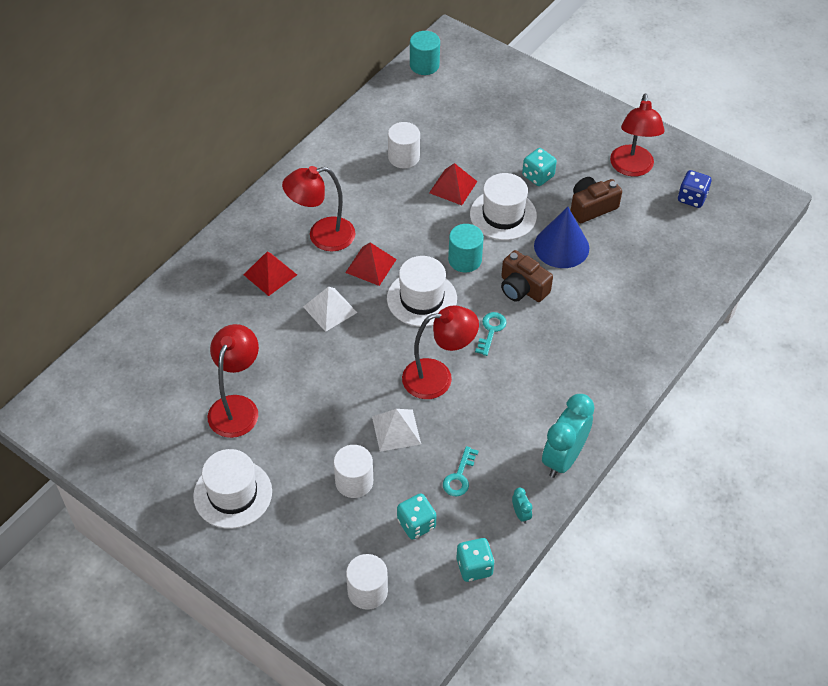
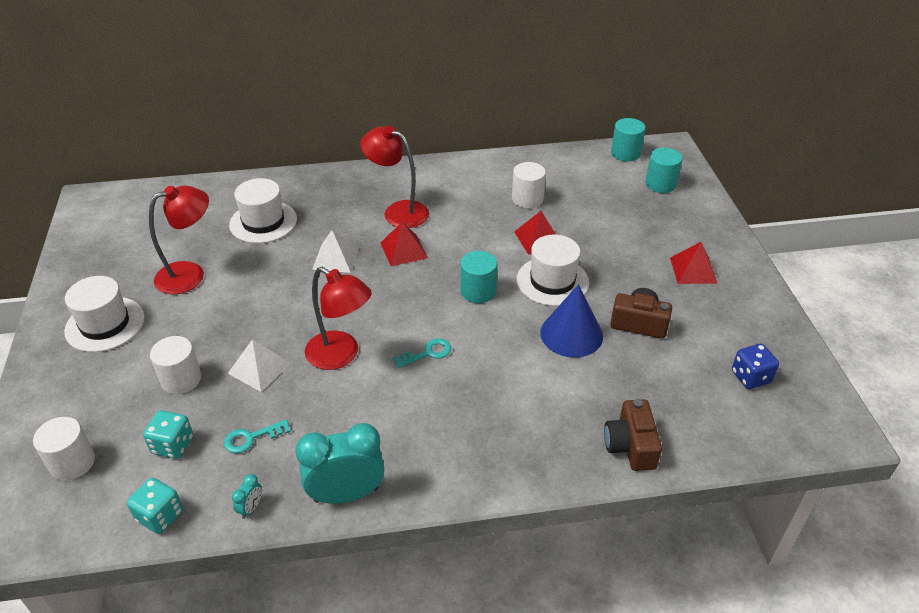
camera: 45 degrees right, 10 degrees down
red pyramid [244,251,297,296] -> red pyramid moved to [670,242,718,284]
white hat [387,256,457,327] -> white hat moved to [229,178,297,243]
brown camera [501,250,553,302] -> brown camera moved to [604,399,662,471]
turquoise dice [522,148,557,186] -> none
red lamp [610,93,664,177] -> none
none -> turquoise cylinder [645,148,683,193]

